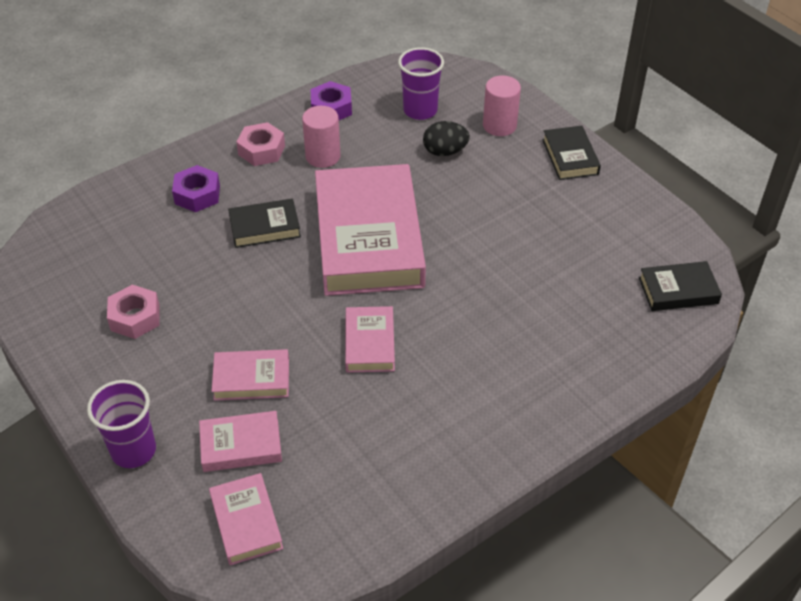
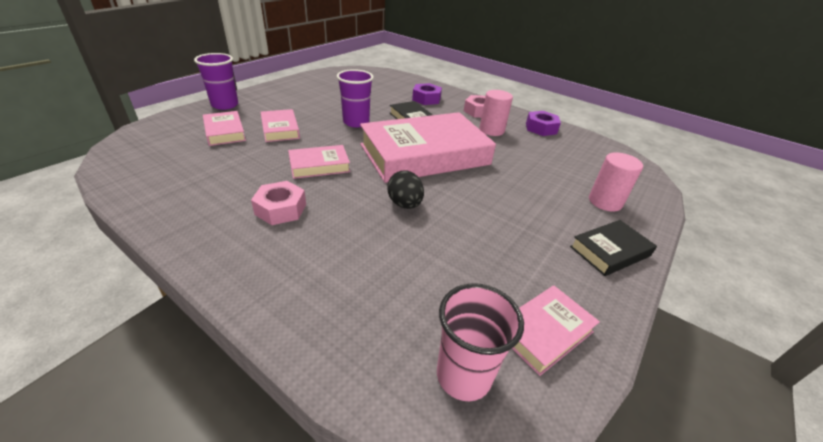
camera: 70 degrees right, 10 degrees down
pink nut [107,285,160,339] -> pink nut moved to [251,181,306,225]
pink book [209,473,283,565] -> pink book moved to [512,286,600,376]
purple cup [398,47,444,120] -> purple cup moved to [337,69,374,127]
black egg [423,121,470,156] -> black egg moved to [387,171,424,209]
black book [639,261,722,311] -> pink cup [437,283,524,401]

